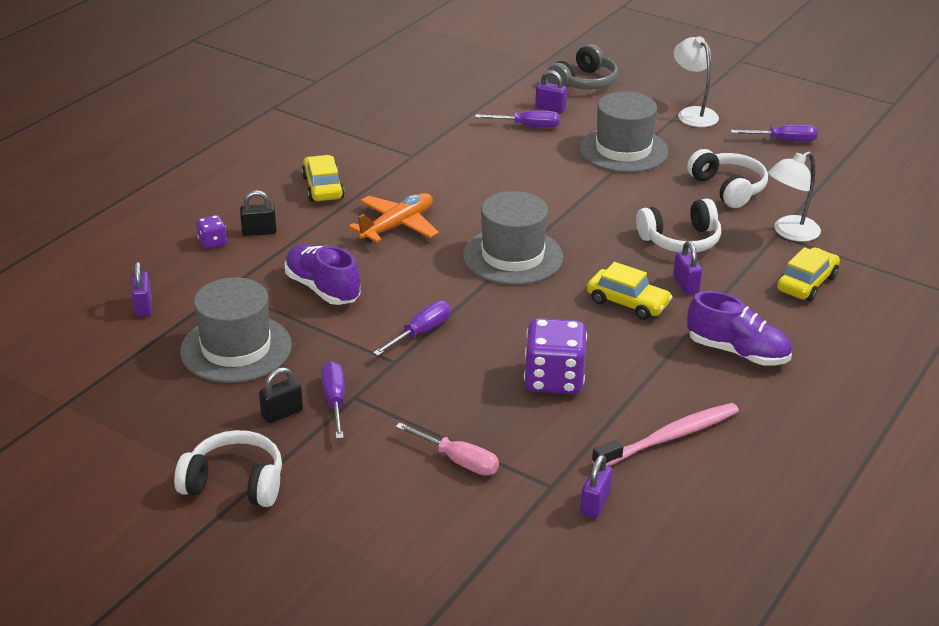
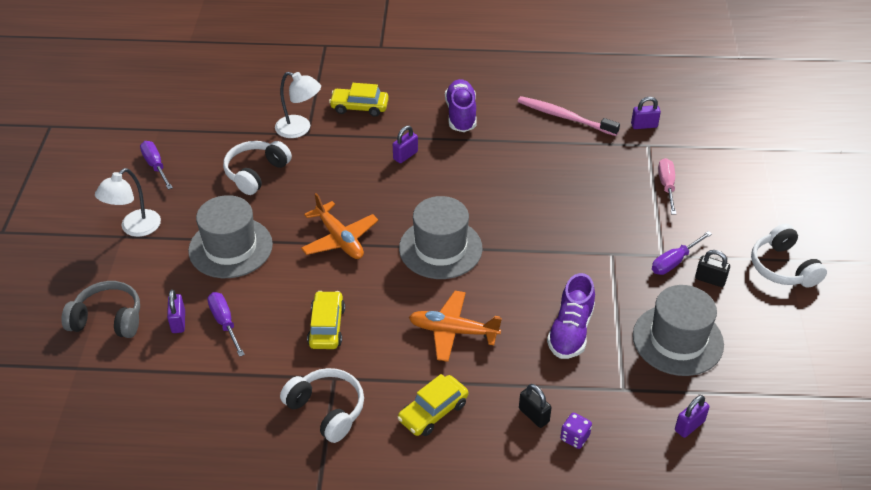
camera: 120 degrees left, 10 degrees up
purple screwdriver [373,301,450,356] -> none
purple dice [524,318,587,394] -> none
yellow car [587,262,672,320] -> yellow car moved to [307,291,345,349]
white headphones [636,198,721,253] -> white headphones moved to [280,368,364,443]
none -> orange plane [301,193,378,259]

